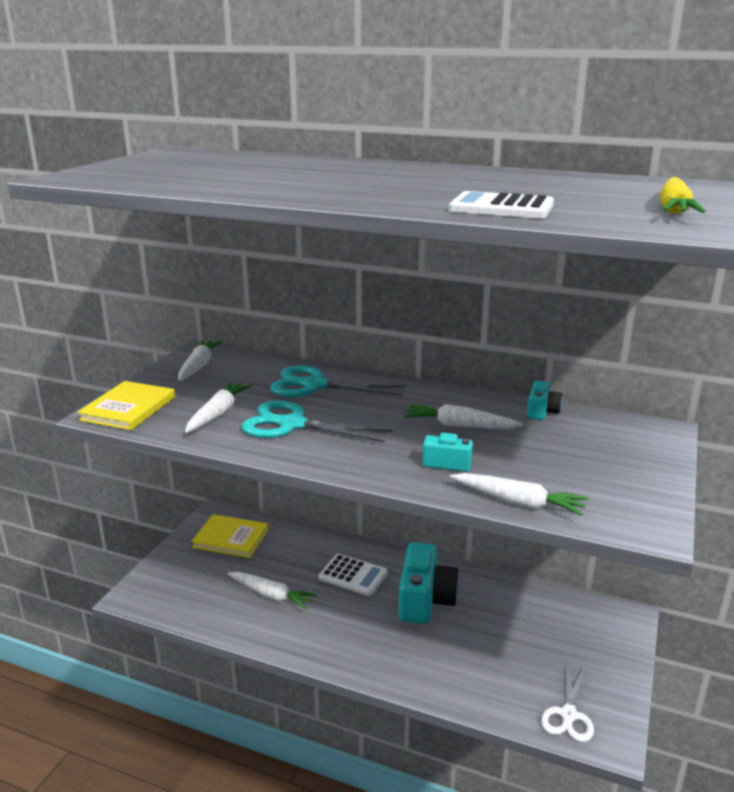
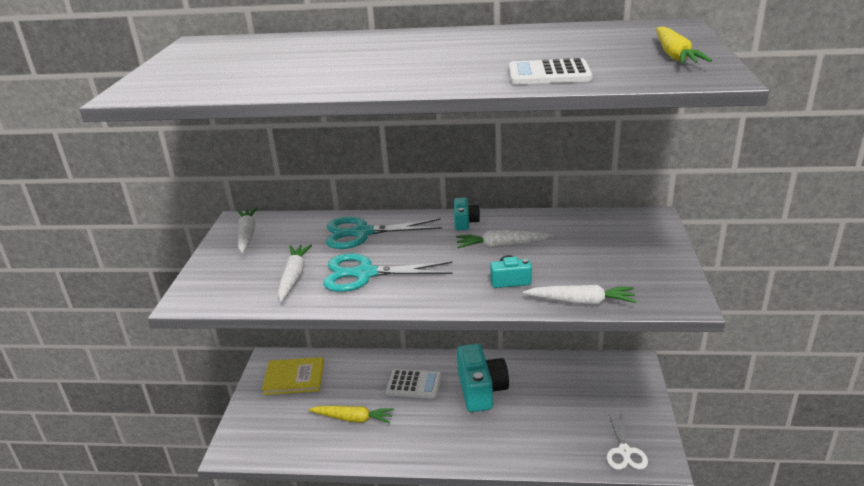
camera: 15 degrees left, 5 degrees up
yellow book [77,381,175,430] -> none
white carrot [228,572,317,610] -> yellow carrot [309,405,394,424]
turquoise camera [527,381,563,420] -> turquoise camera moved to [454,198,480,230]

